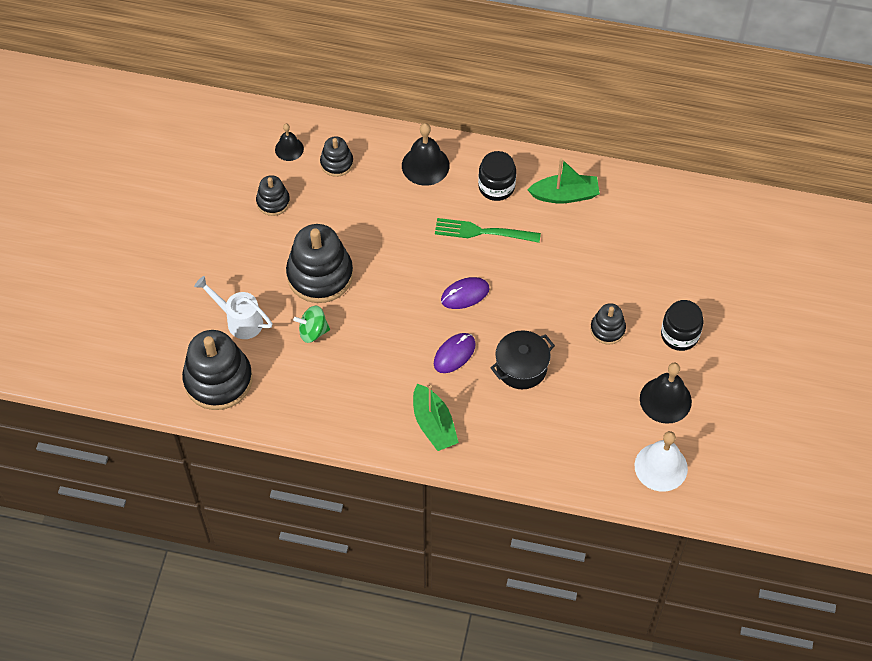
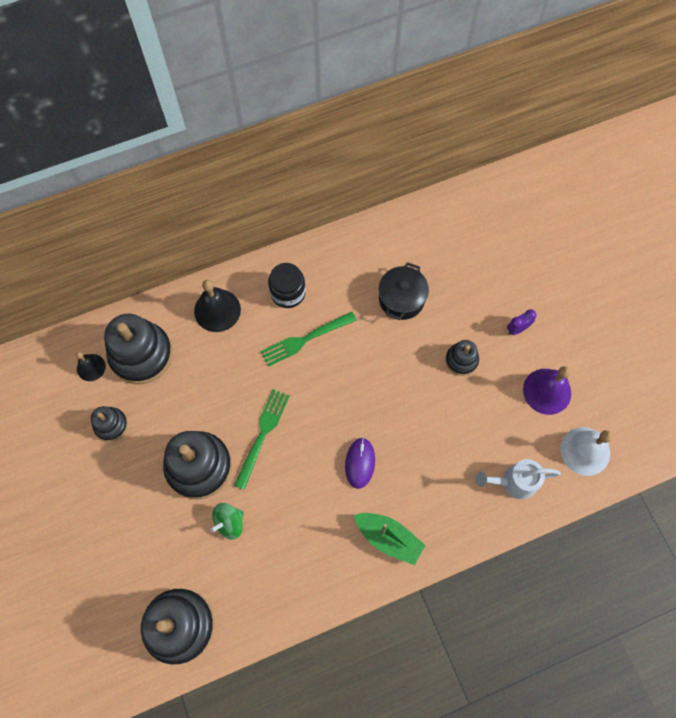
camera: 35 degrees left, 10 degrees up
white watering can [194,276,272,339] -> white watering can moved to [475,459,561,499]
black stacking toy [320,136,353,177] -> black stacking toy [104,314,173,384], size x1.92
purple mouse [441,277,490,309] -> none
black pot [491,330,555,389] -> black pot moved to [379,262,429,320]
green boat [528,158,600,203] -> none
black bell [640,362,692,424] -> purple bell [523,366,571,415]
black jar [661,300,704,351] -> purple clock [507,309,537,335]
none -> green fork [234,389,290,490]

